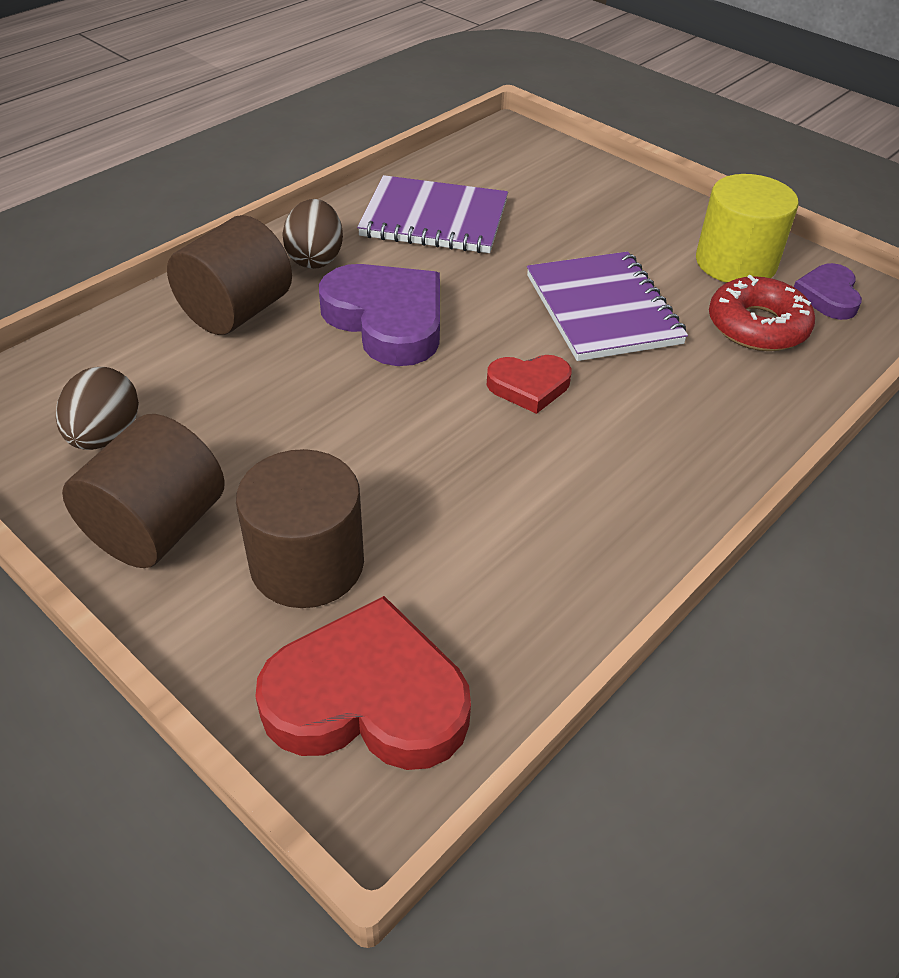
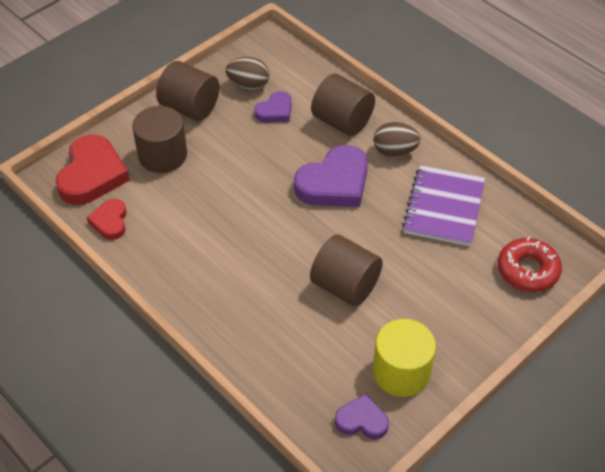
camera: 95 degrees right, 5 degrees up
red heart [487,355,571,414] -> red heart moved to [87,199,127,240]
purple notebook [527,251,688,361] -> brown cylinder [310,234,383,306]
red donut [709,275,815,351] -> red donut moved to [498,236,562,292]
none -> purple heart [254,91,292,123]

